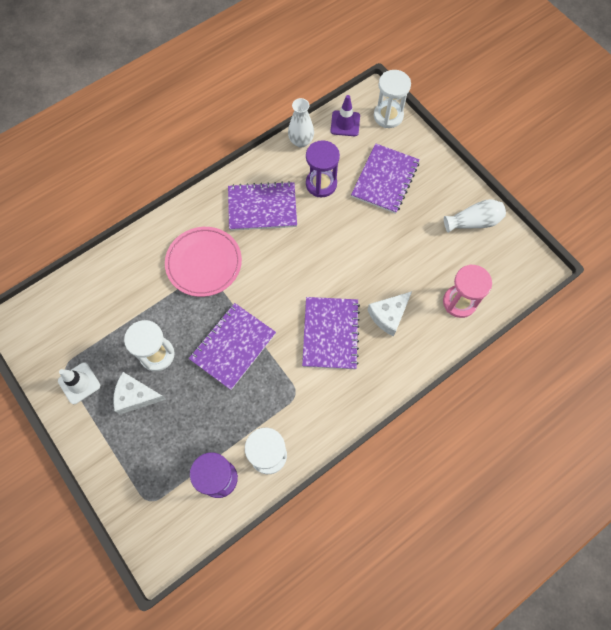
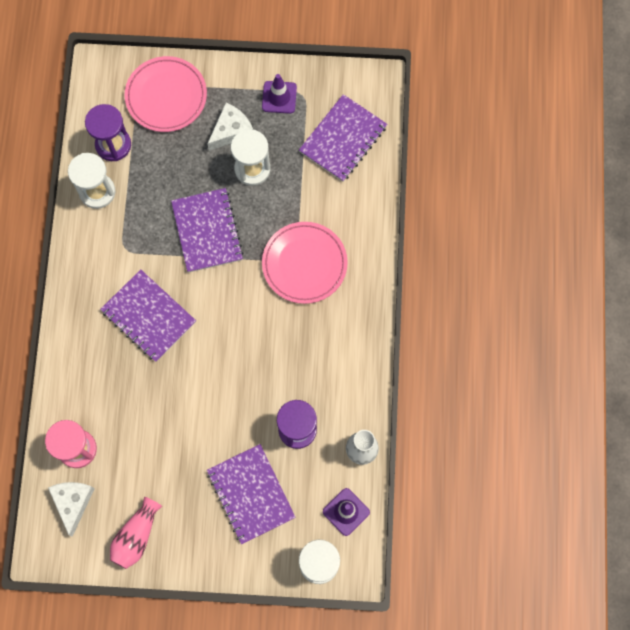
camera: 130 degrees right, 5 degrees up
white traffic cone [58,362,100,404] -> purple traffic cone [262,74,297,114]
purple notebook [228,181,297,231] -> purple notebook moved to [299,94,387,182]
white cheese [367,291,412,336] -> white cheese moved to [48,482,95,537]
white vase [444,199,506,233] -> pink vase [110,497,162,569]
none -> pink plate [125,56,207,132]

